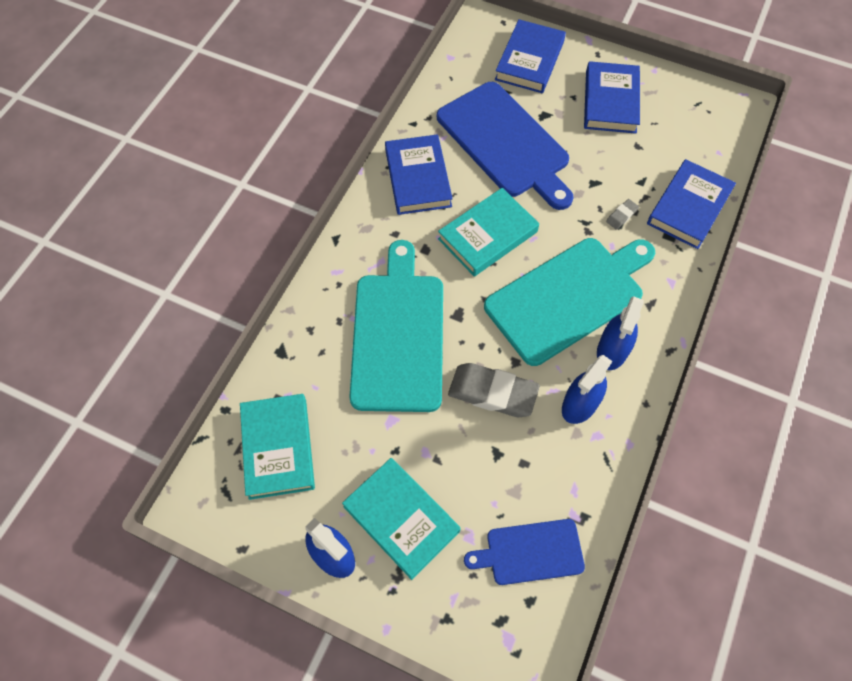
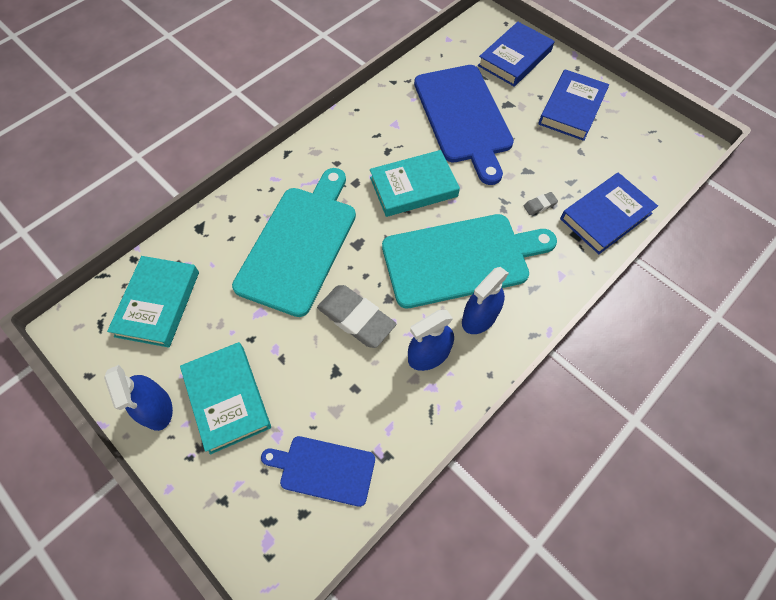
camera: 20 degrees right, 0 degrees up
blue book [385,134,453,215] -> none

